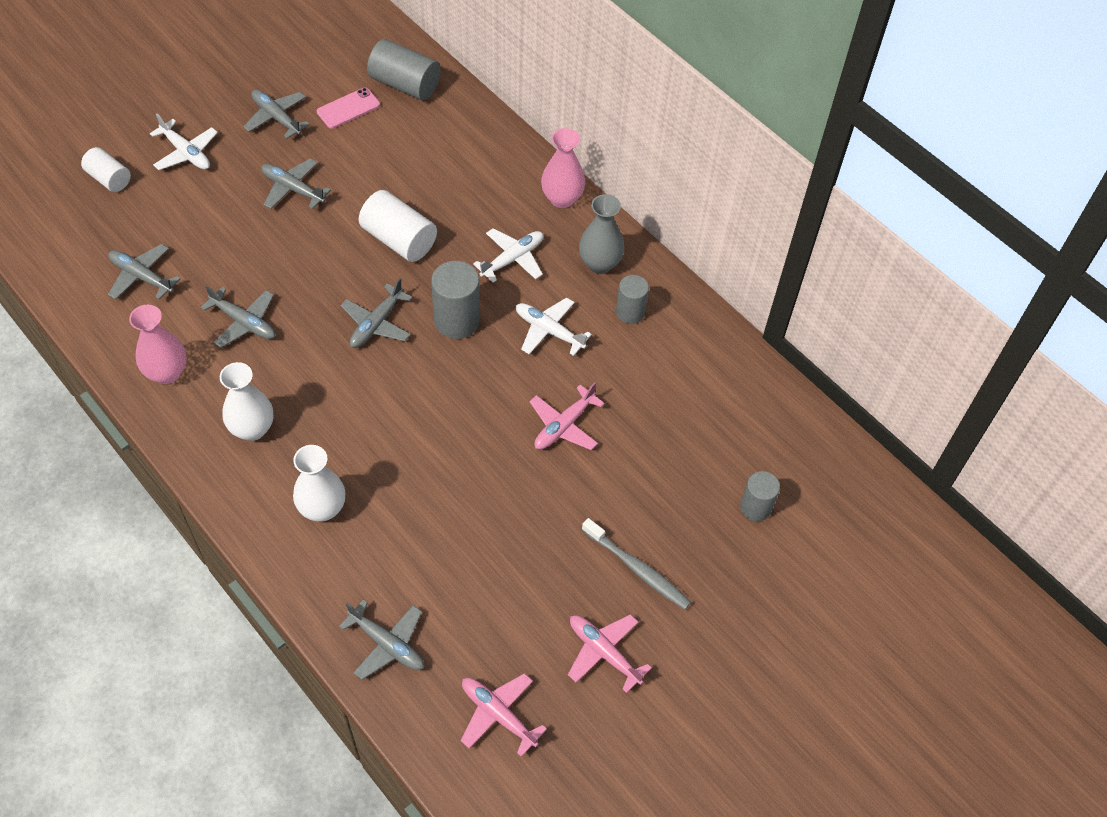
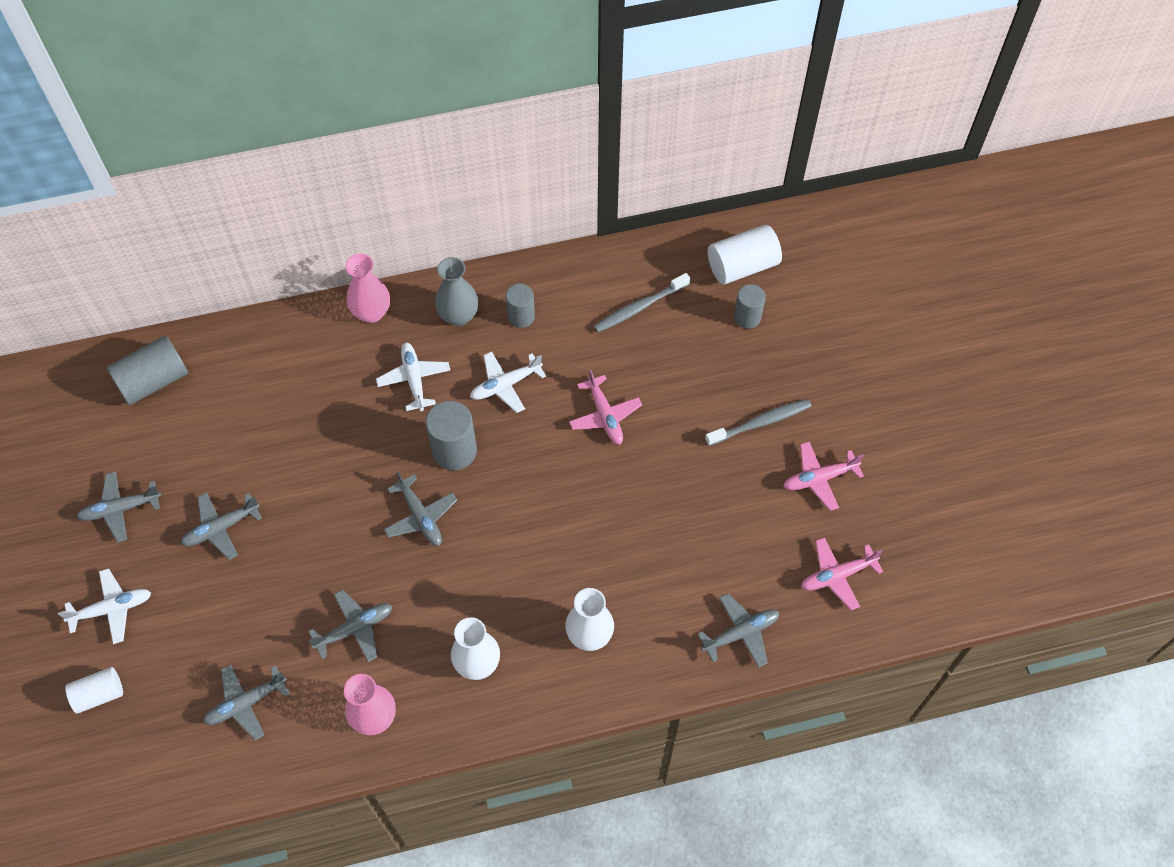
camera: 60 degrees left, 5 degrees up
pink phone [317,88,380,129] -> none
white cylinder [359,190,437,262] -> white cylinder moved to [708,225,782,284]
none -> grey toothbrush [594,273,690,332]

